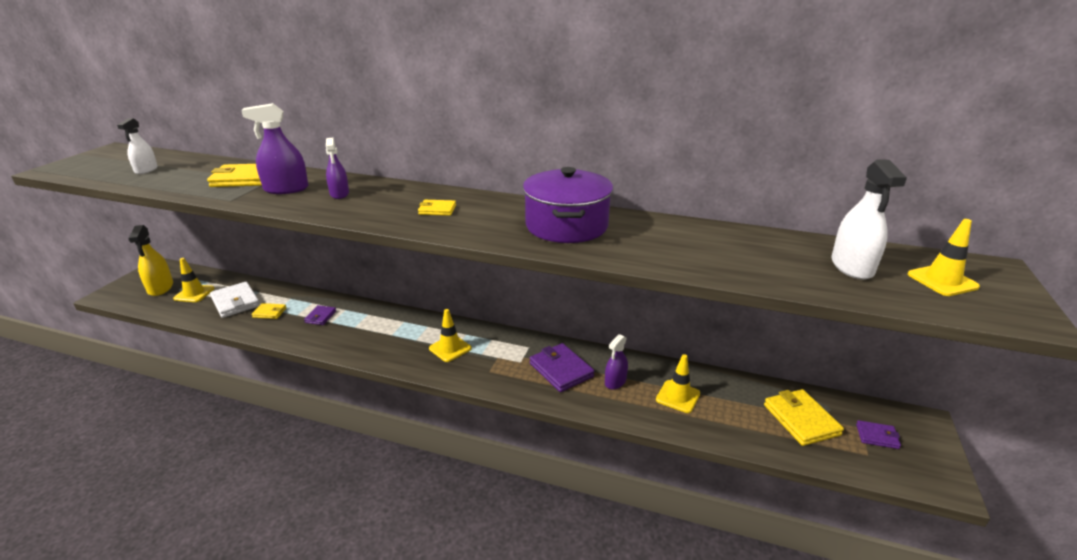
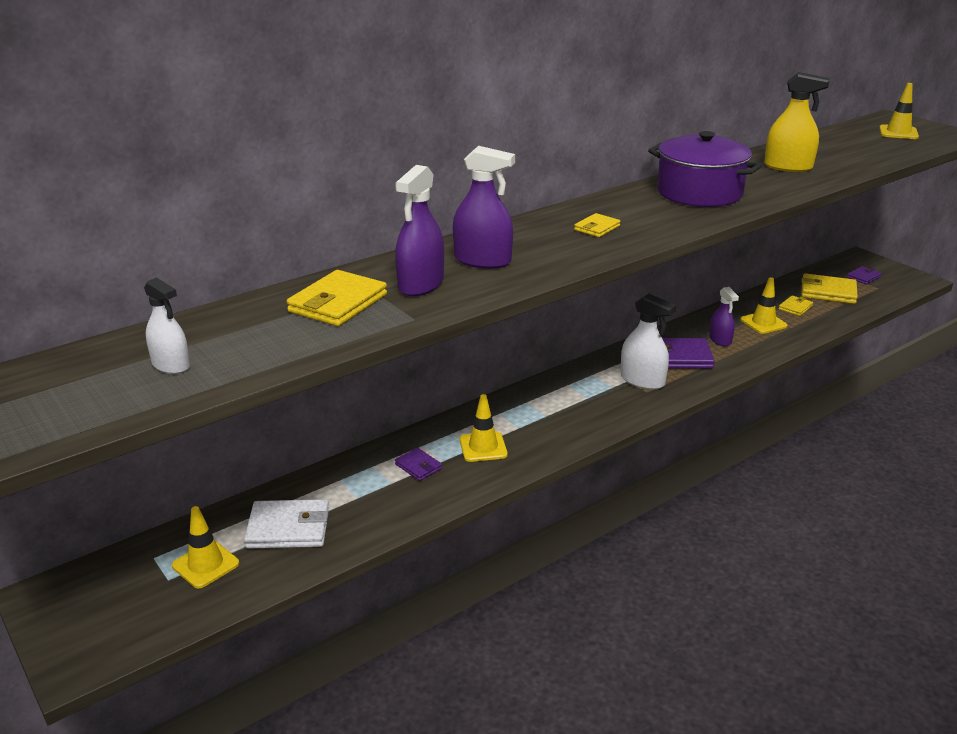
camera: 55 degrees left, 0 degrees up
yellow spray bottle [128,225,173,296] -> yellow spray bottle moved to [764,72,830,172]
yellow wallet [252,303,287,319] -> yellow wallet moved to [778,295,813,316]
purple spray bottle [326,138,349,199] -> purple spray bottle [453,146,515,269], size x1.52
yellow traffic cone [429,309,471,362] -> yellow traffic cone moved to [460,394,508,462]
white spray bottle [832,160,907,280] -> white spray bottle moved to [621,294,676,390]

